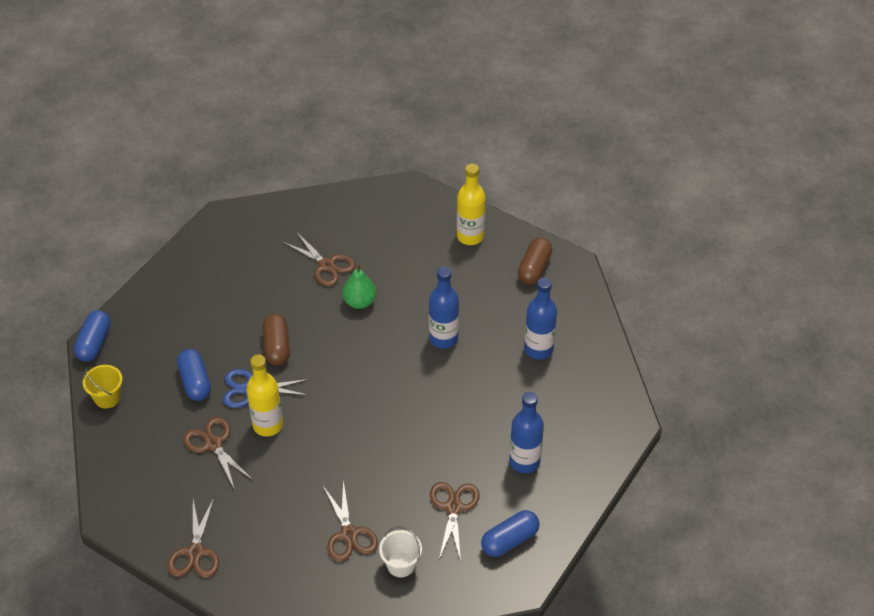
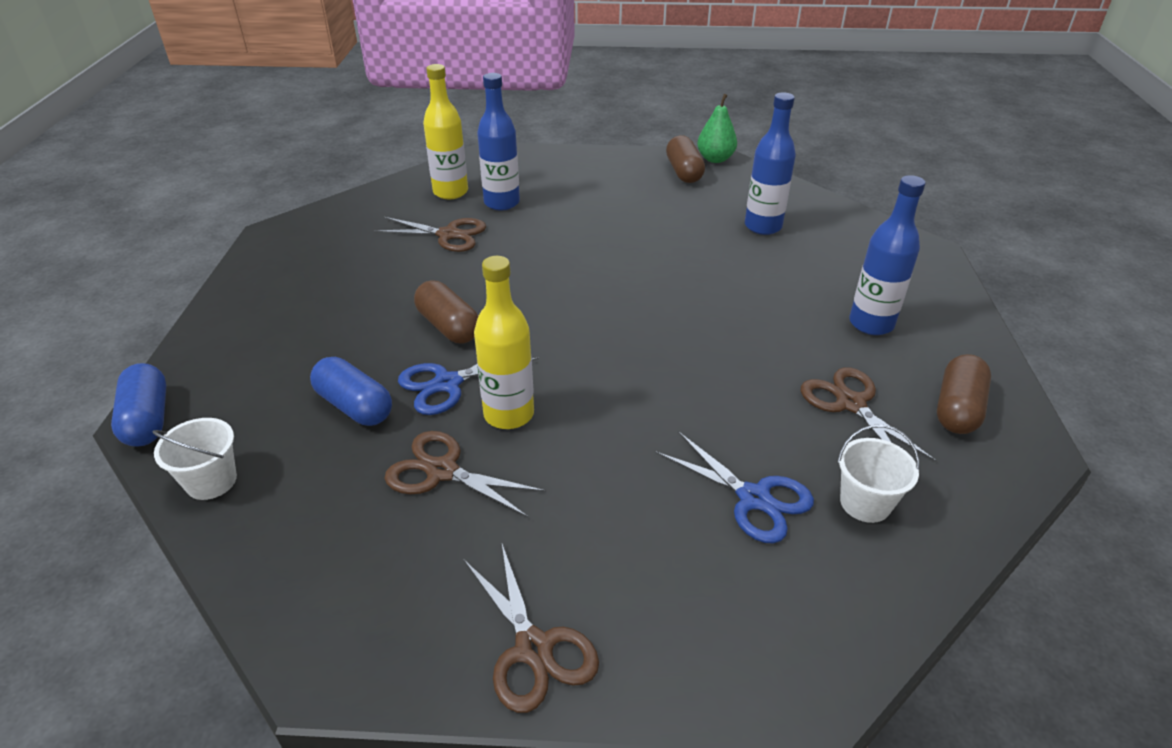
camera: 30 degrees left, 10 degrees down
yellow bucket [83,365,122,409] -> white bucket [153,418,237,500]
brown scissors [323,480,378,562] -> blue scissors [656,431,814,543]
green pear [342,264,376,309] -> green pear moved to [697,94,737,163]
blue bottle [429,267,459,349] -> blue bottle moved to [477,73,520,210]
yellow bottle [457,164,486,245] -> yellow bottle moved to [423,64,468,199]
blue capsule [481,510,540,557] -> brown capsule [937,354,991,434]

